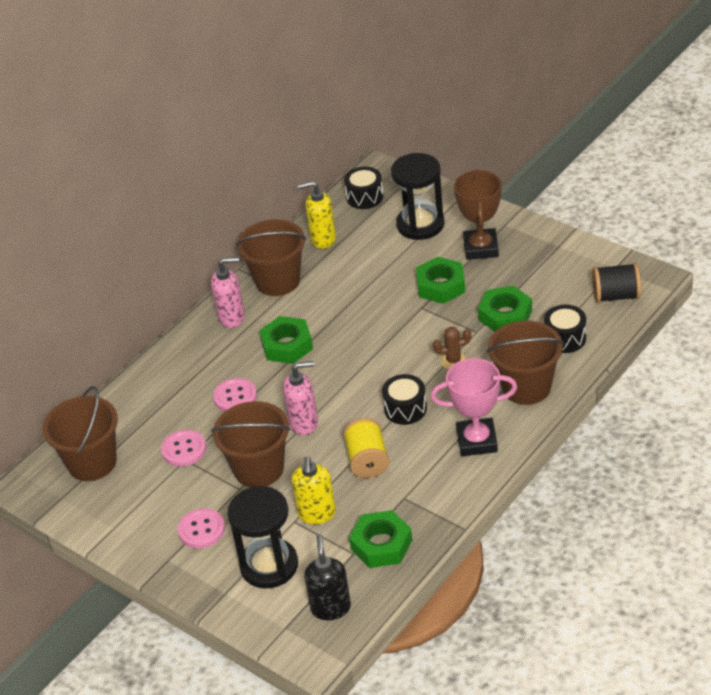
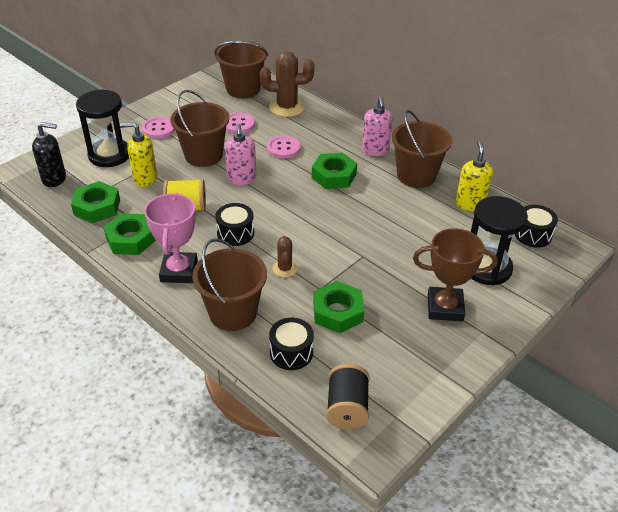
camera: 90 degrees right, 0 degrees up
green nut [416,257,465,304] -> green nut moved to [103,213,156,255]
none -> brown cactus [260,51,314,117]

